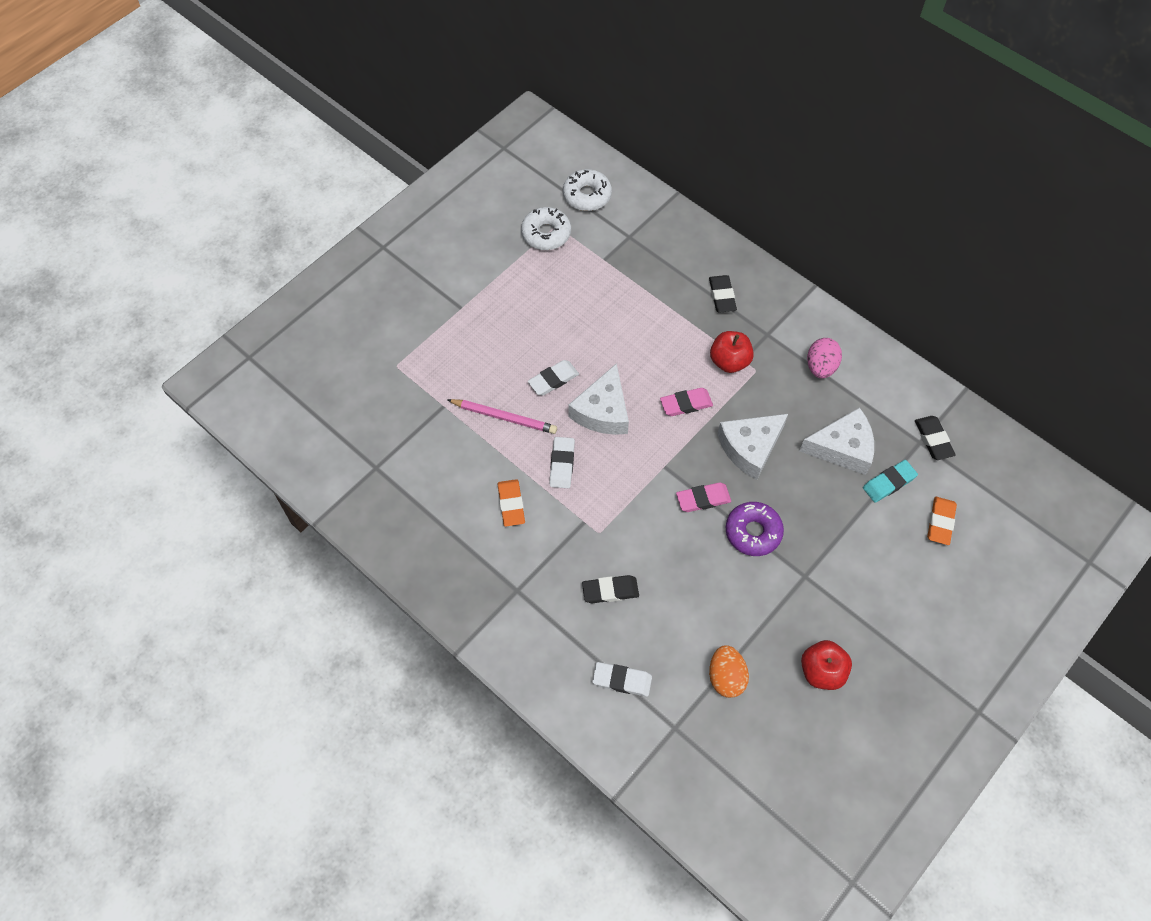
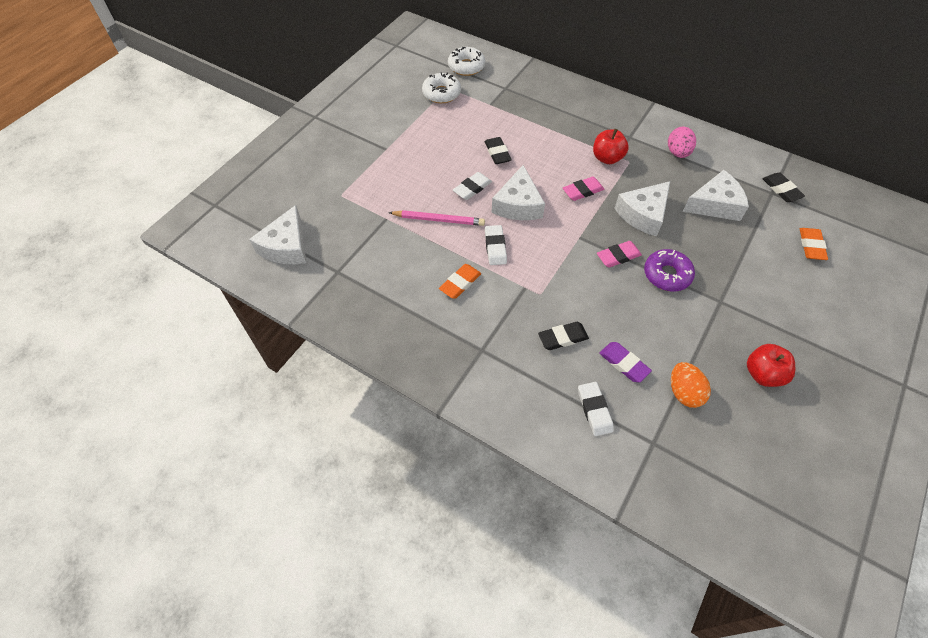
camera: 10 degrees left, 5 degrees down
orange eraser [497,479,525,527] -> orange eraser turned 60 degrees clockwise [439,264,481,299]
white eraser [592,662,652,697] -> white eraser turned 75 degrees clockwise [578,382,614,436]
black eraser [709,275,737,313] -> black eraser moved to [485,137,512,164]
turquoise eraser [863,460,918,503] -> none
none -> white cheese [249,205,306,264]
none -> purple eraser [599,342,652,382]

